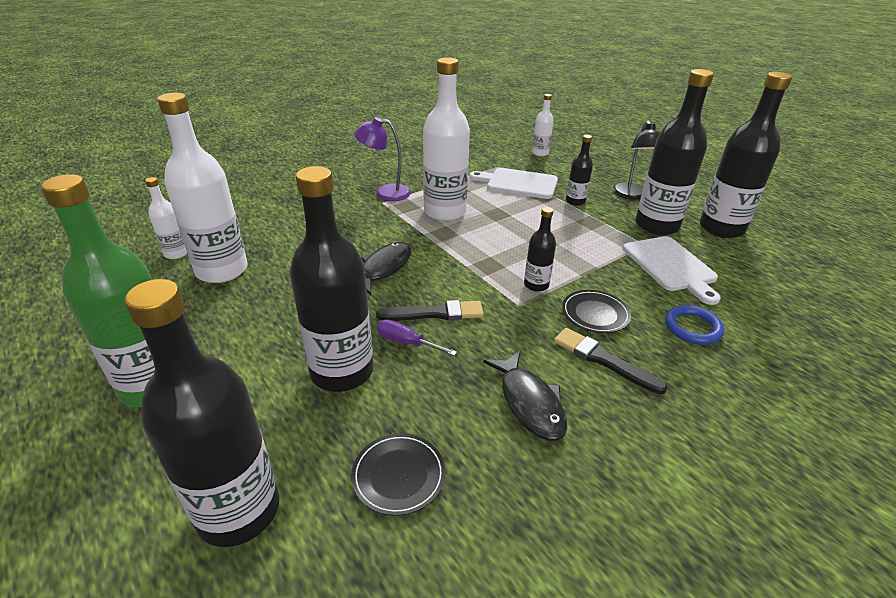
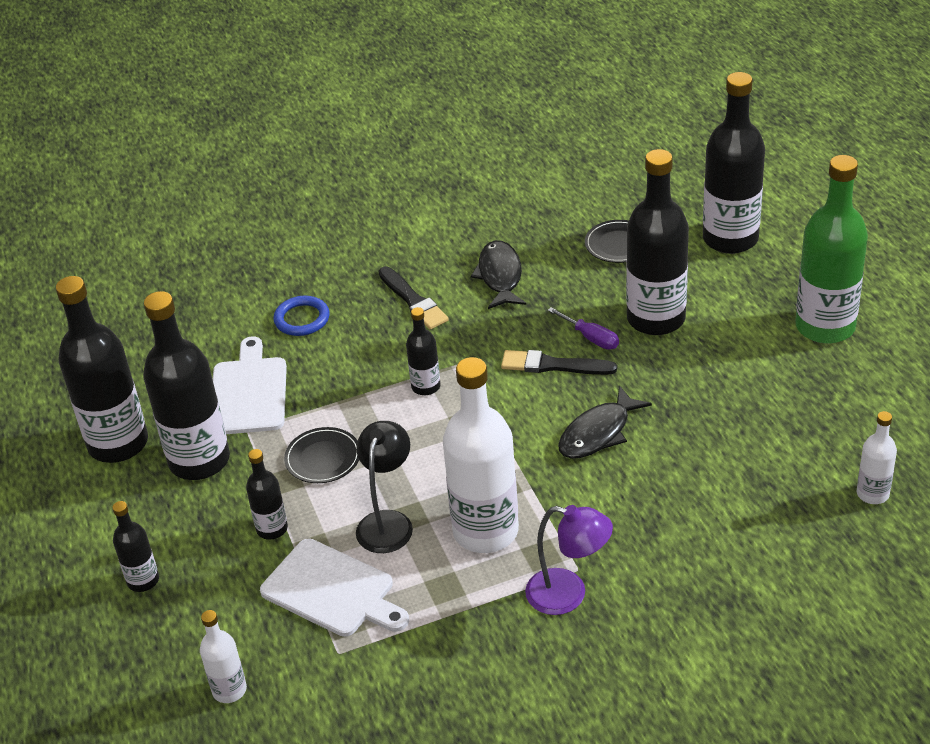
camera: 160 degrees left, 5 degrees up
white bottle [157,93,247,283] -> none
black plate [562,290,631,333] -> black plate moved to [284,427,359,483]
black lamp [612,121,660,200] -> black lamp moved to [356,421,413,553]
none -> black bottle [112,501,159,592]

